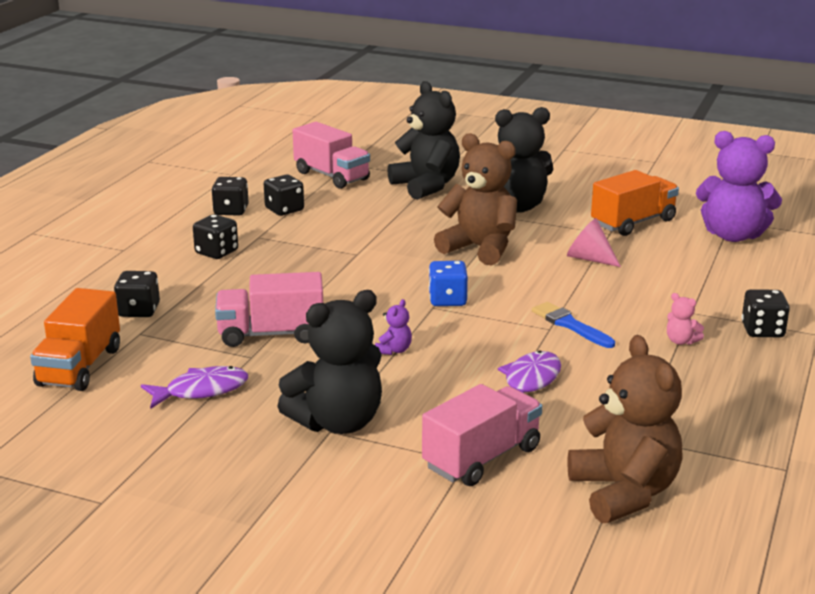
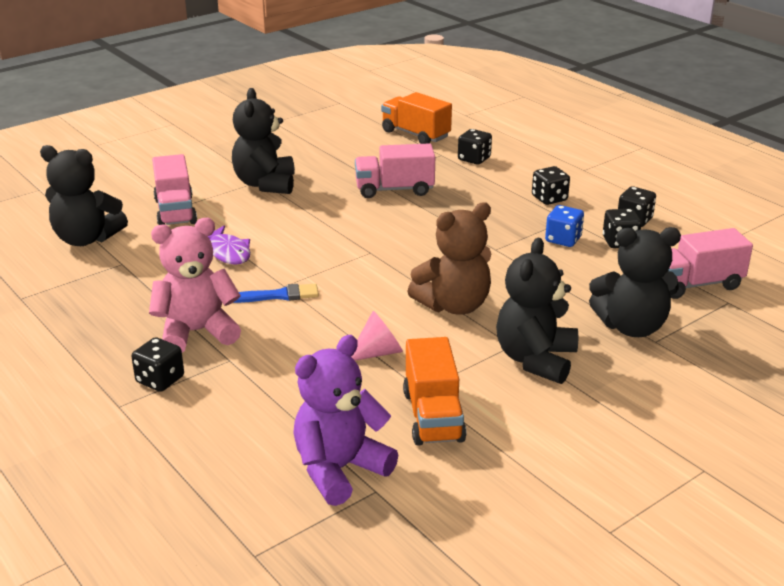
camera: 120 degrees right, 5 degrees up
purple fish [141,366,248,408] -> none
pink truck [215,272,323,347] -> pink truck turned 120 degrees counterclockwise [355,143,435,198]
purple teddy bear [375,299,412,355] -> none
blue dice [429,261,468,306] -> blue dice moved to [545,205,584,247]
brown teddy bear [567,335,683,523] -> black teddy bear [40,145,128,246]
pink teddy bear [667,293,704,345] -> pink teddy bear [149,218,241,353], size x2.48

